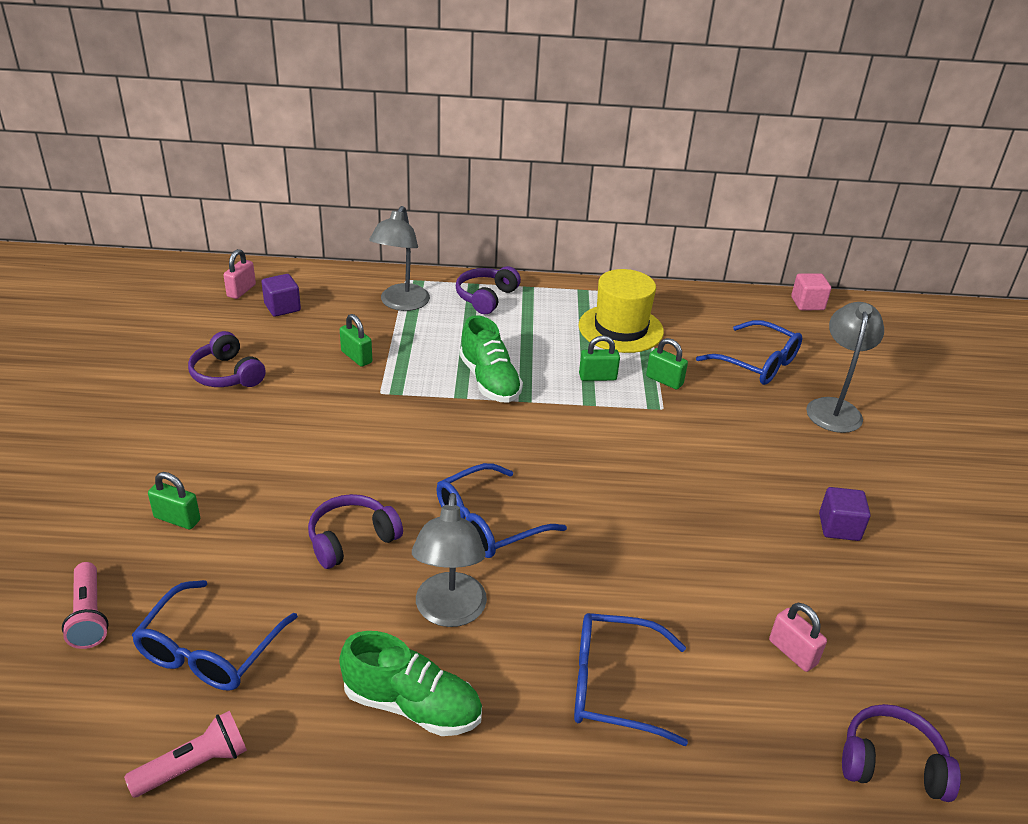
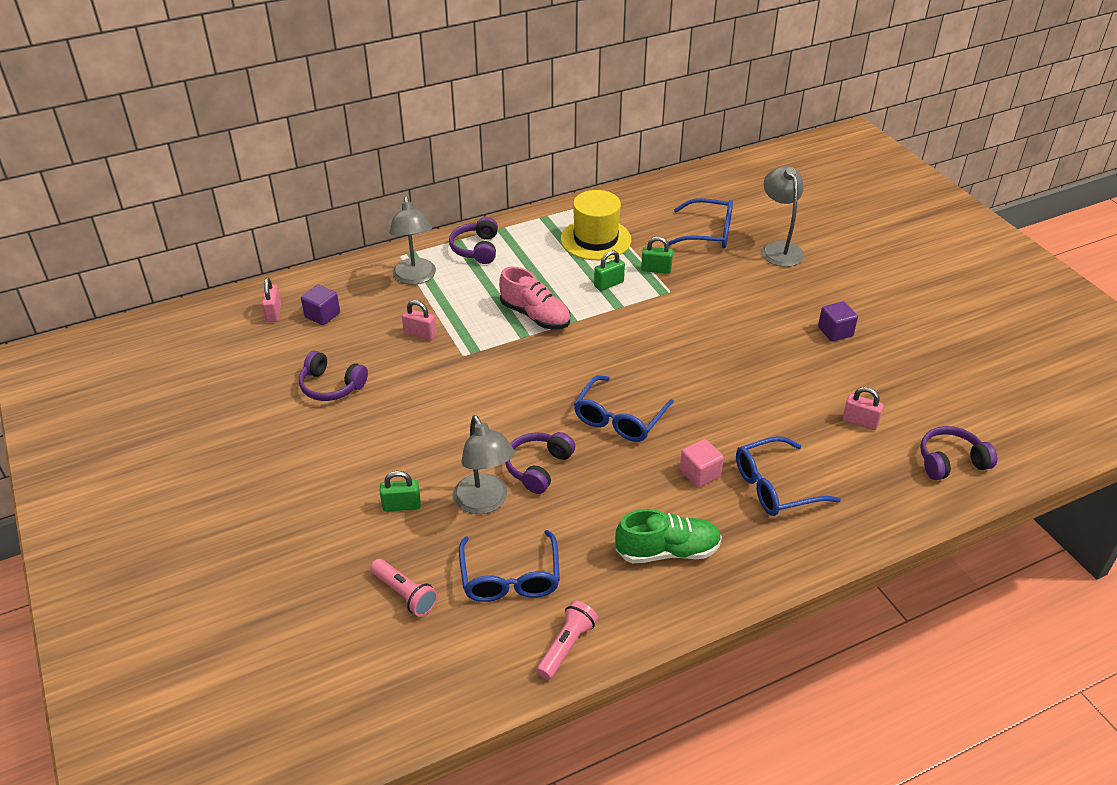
camera: 25 degrees left, 5 degrees up
green padlock [340,314,372,367] -> pink padlock [402,300,436,340]
grey lamp [412,493,487,627] -> grey lamp moved to [454,415,515,514]
green shoe [459,315,523,403] -> pink shoe [499,267,570,329]
pink cube [791,273,831,310] -> pink cube moved to [680,439,724,488]

